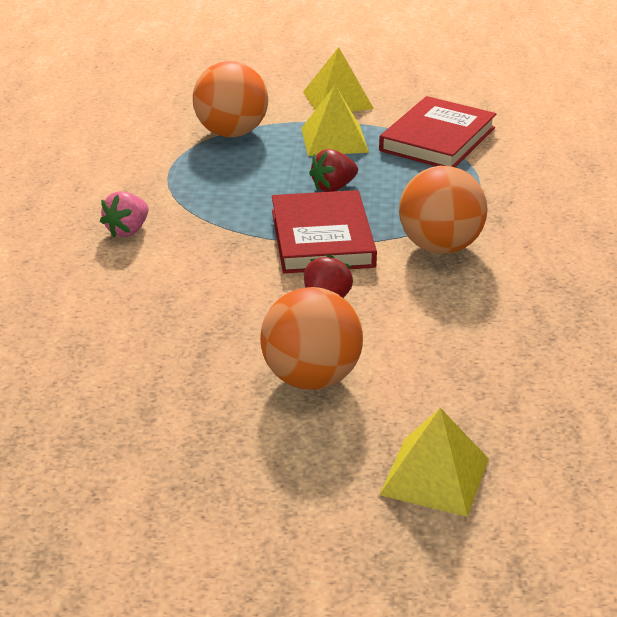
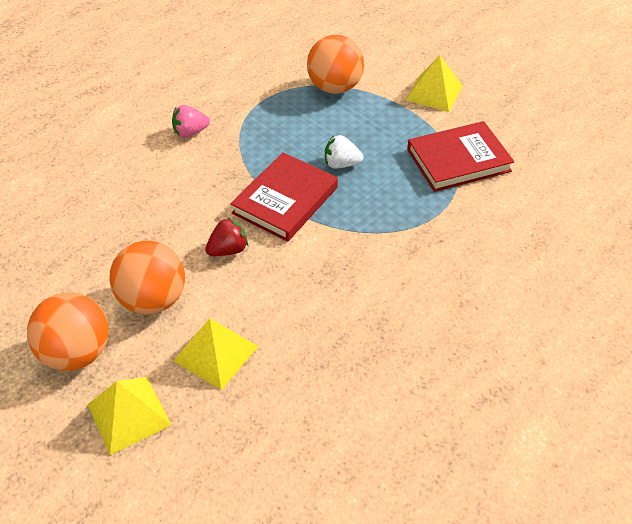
camera: 40 degrees right, 15 degrees up
yellow pyramid [301,85,369,156] -> yellow pyramid moved to [174,318,258,390]
red strawberry [309,149,358,192] -> white strawberry [325,135,363,168]
orange ball [399,166,488,254] -> orange ball moved to [27,292,109,371]

